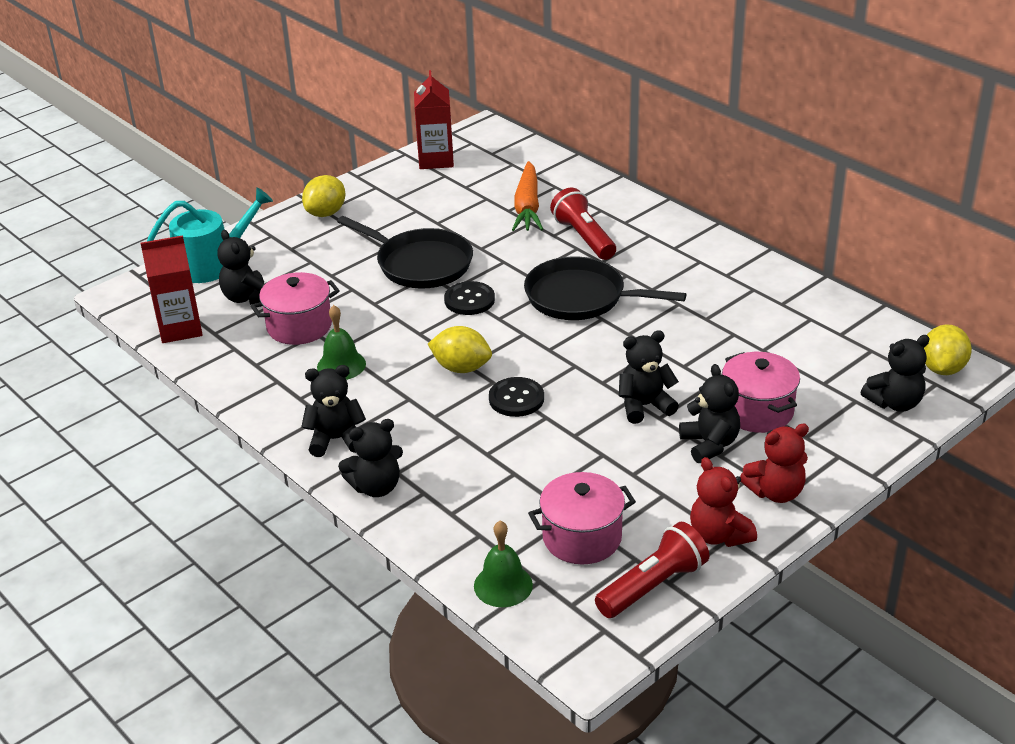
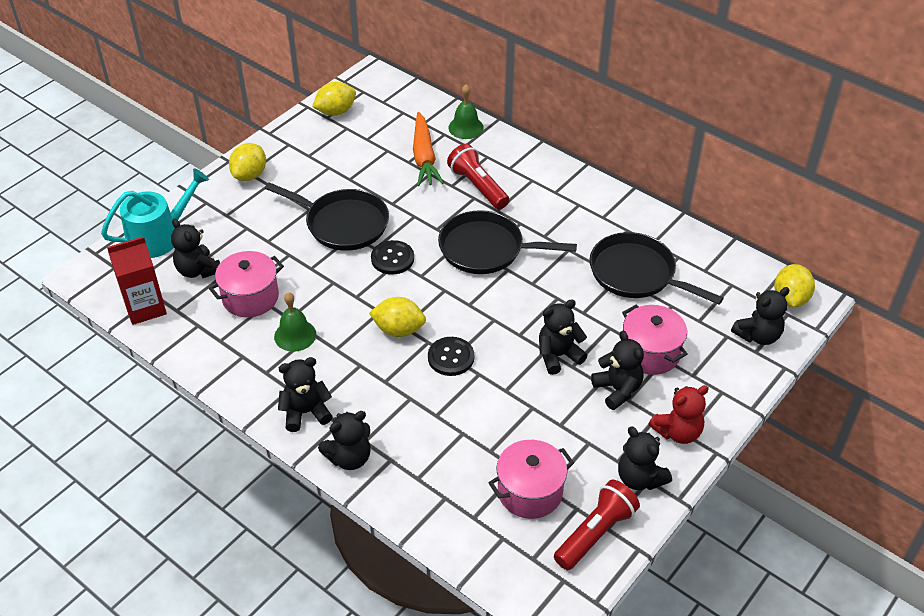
camera: 10 degrees left, 10 degrees up
red carton [414,70,454,169] -> yellow lemon [312,82,356,116]
green bell [474,521,533,607] -> green bell moved to [448,84,484,139]
red teddy bear [690,457,757,547] -> black teddy bear [618,426,672,490]
none -> black pan [590,232,724,305]

